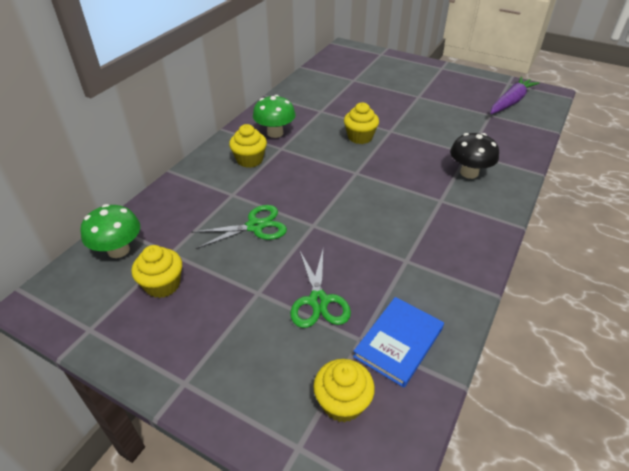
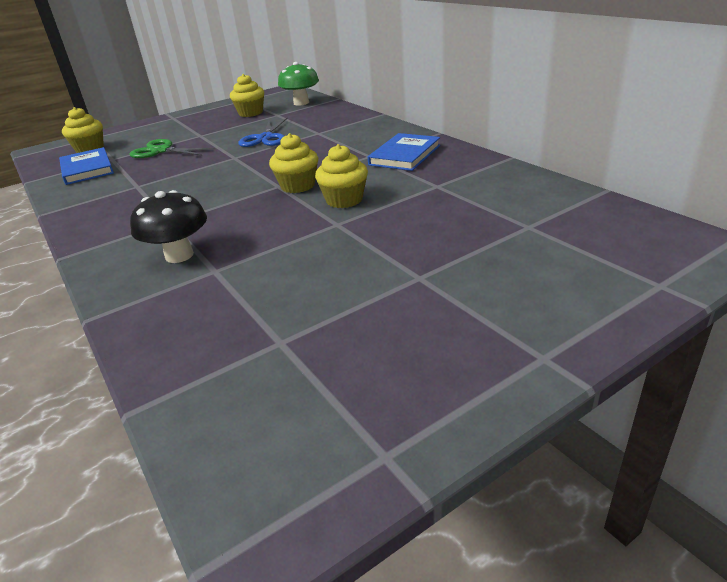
camera: 120 degrees right, 10 degrees down
green scissors [191,205,287,249] -> blue scissors [238,117,288,147]
yellow cupcake [229,124,267,168] -> yellow cupcake moved to [269,133,318,193]
green mushroom [253,95,296,138] -> blue book [368,133,440,171]
purple carrot [490,77,540,114] -> none

